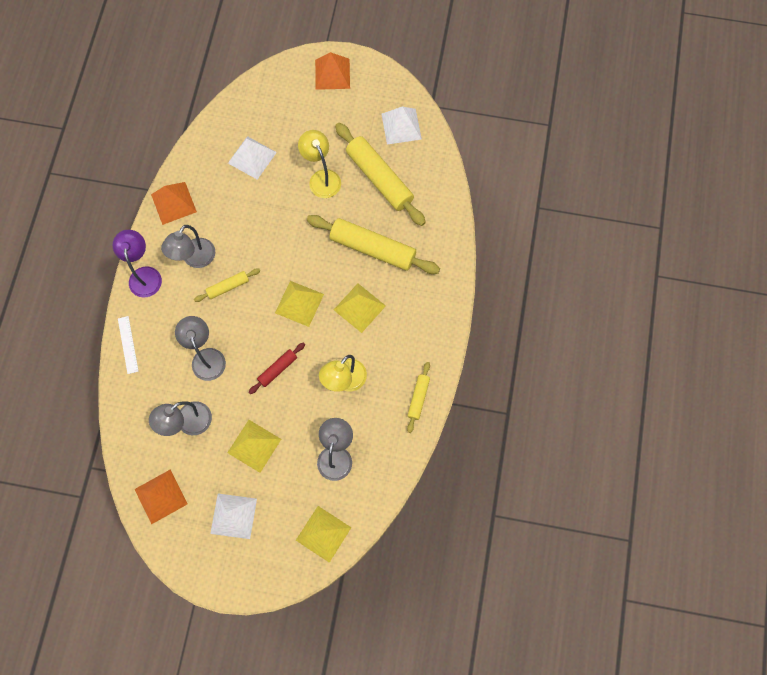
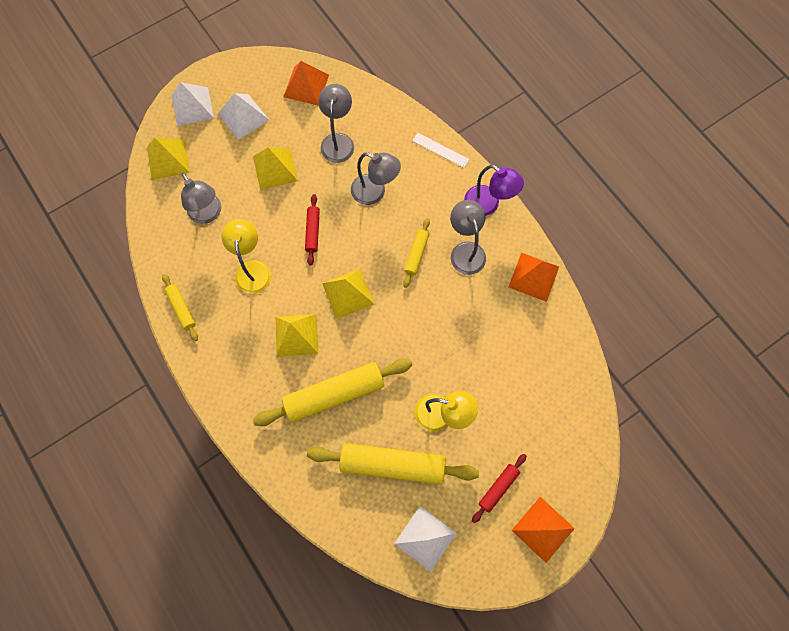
camera: 135 degrees right, 0 degrees up
white pyramid [228,136,277,180] -> white pyramid moved to [172,82,214,126]
none -> red rolling pin [472,454,526,523]

